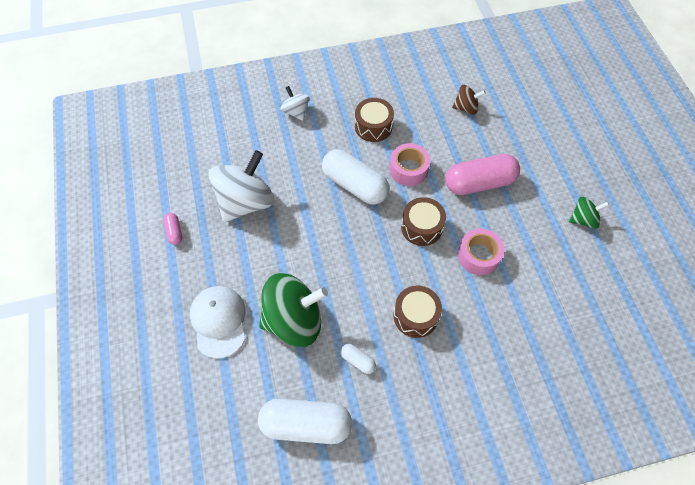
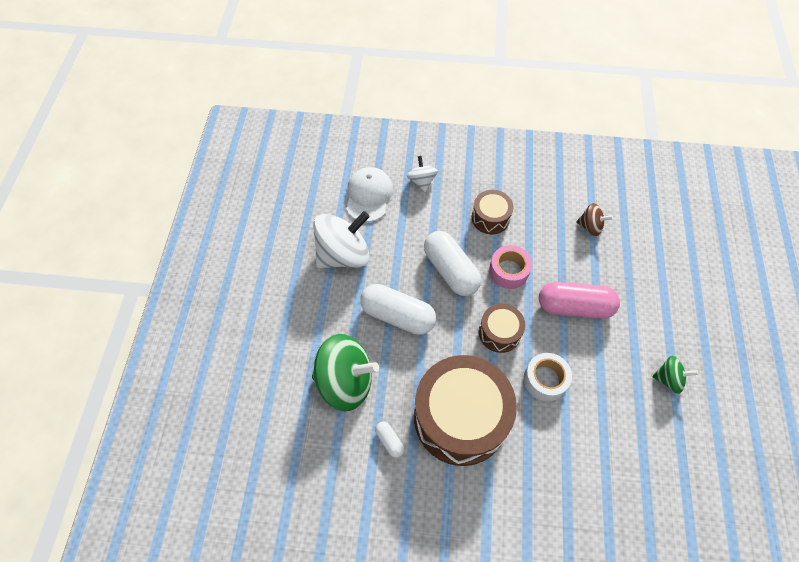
camera: 20 degrees right, 0 degrees up
pink capsule [163,213,182,245] -> none
white cap [190,286,246,359] -> white cap moved to [346,167,393,222]
white capsule [258,399,352,444] -> white capsule moved to [360,284,436,335]
brown drum [394,285,442,338] -> brown drum [414,355,517,466], size x2.07
pink tape [458,228,504,275] -> white tape [524,353,572,401]

